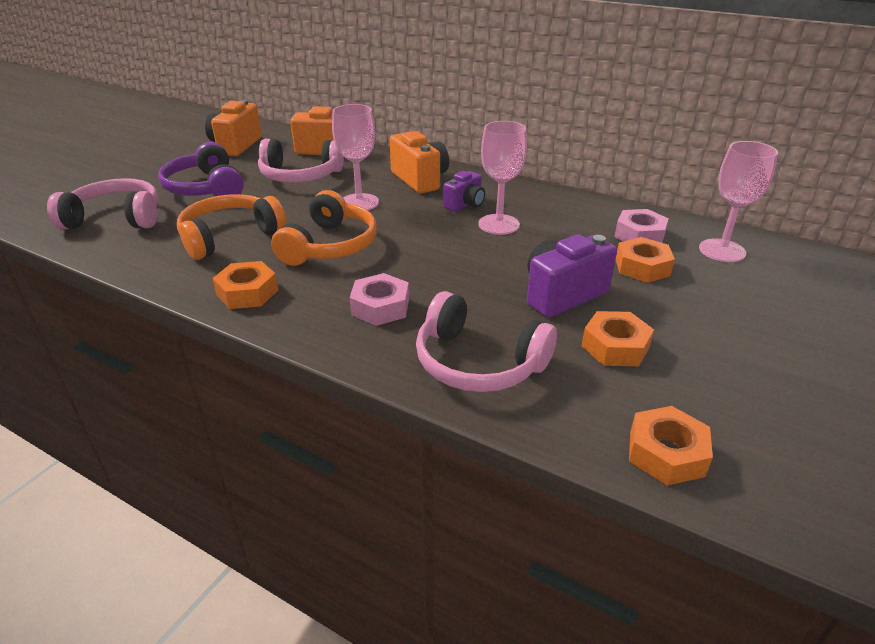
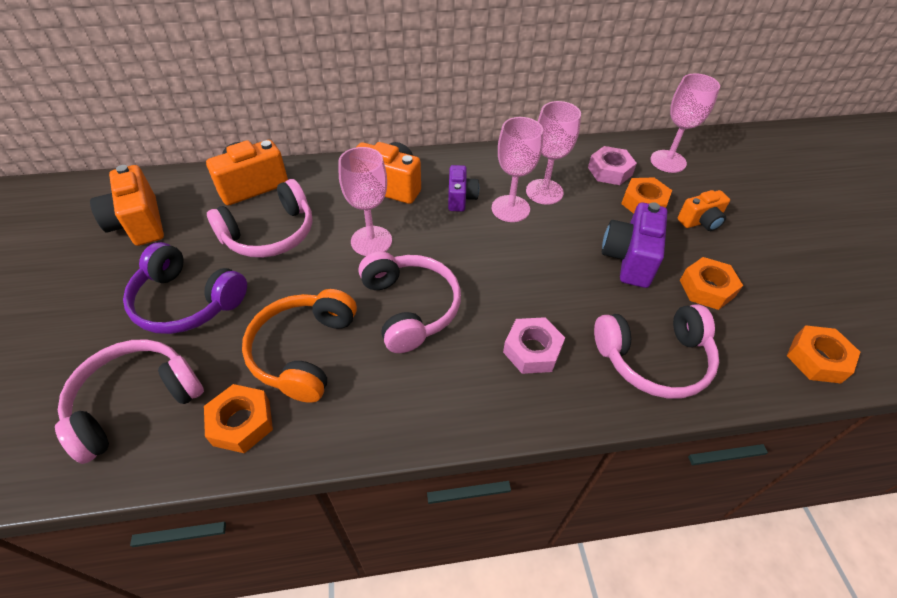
camera: 40 degrees left, 15 degrees up
orange nut [212,261,278,309] -> orange nut moved to [204,384,273,453]
orange headphones [271,190,377,266] -> pink headphones [358,251,461,353]
none -> pink goblet [526,101,581,205]
none -> orange camera [677,190,730,231]

